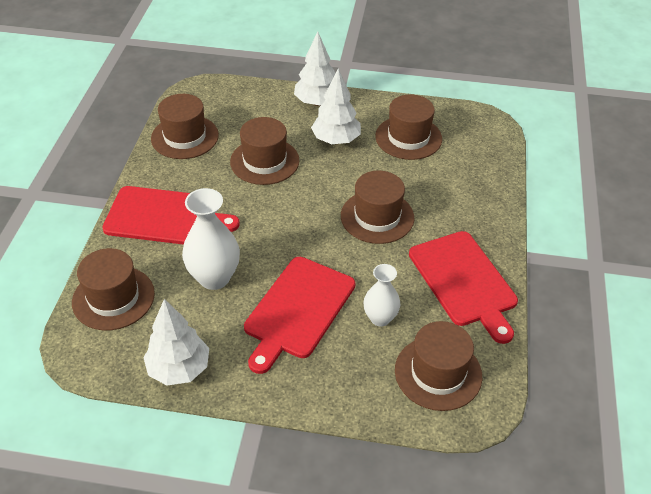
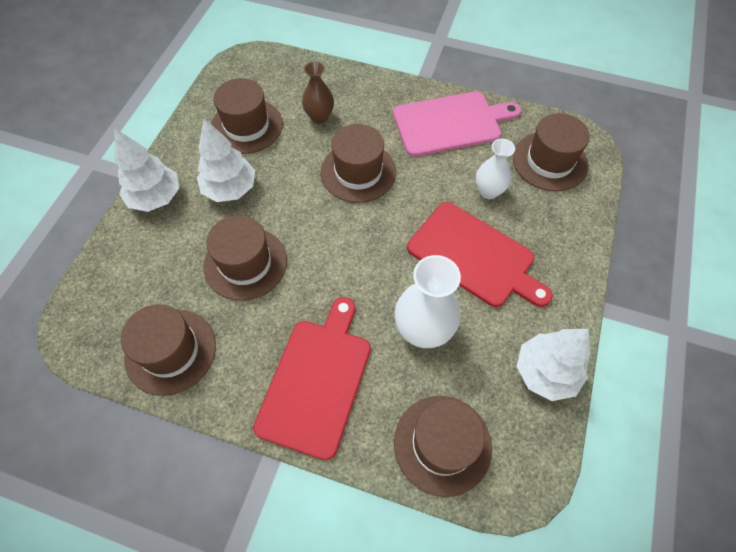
camera: 80 degrees left, 15 degrees up
red cutting board [409,231,518,344] -> pink cutting board [393,91,521,157]
none -> brown vase [302,61,334,124]

